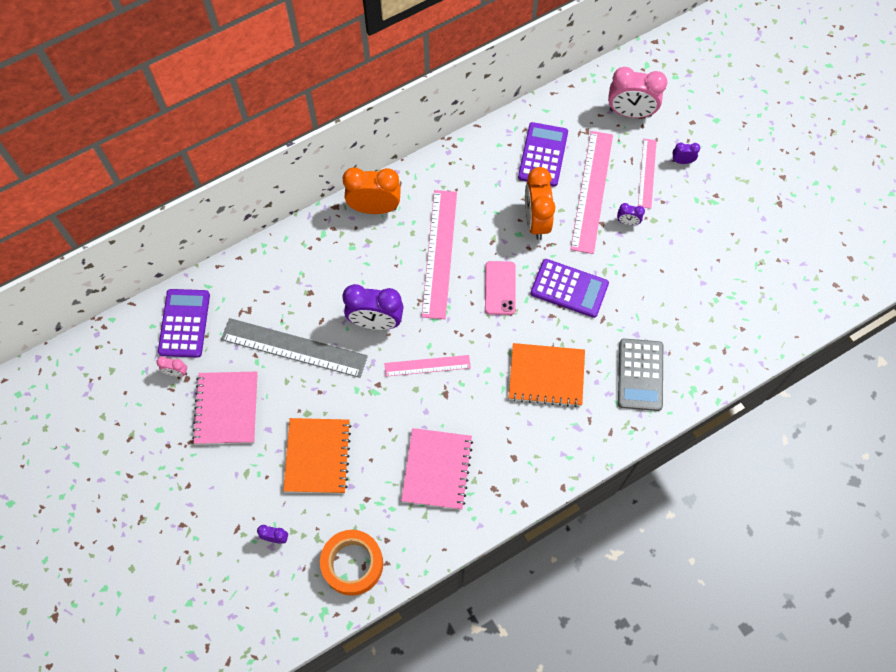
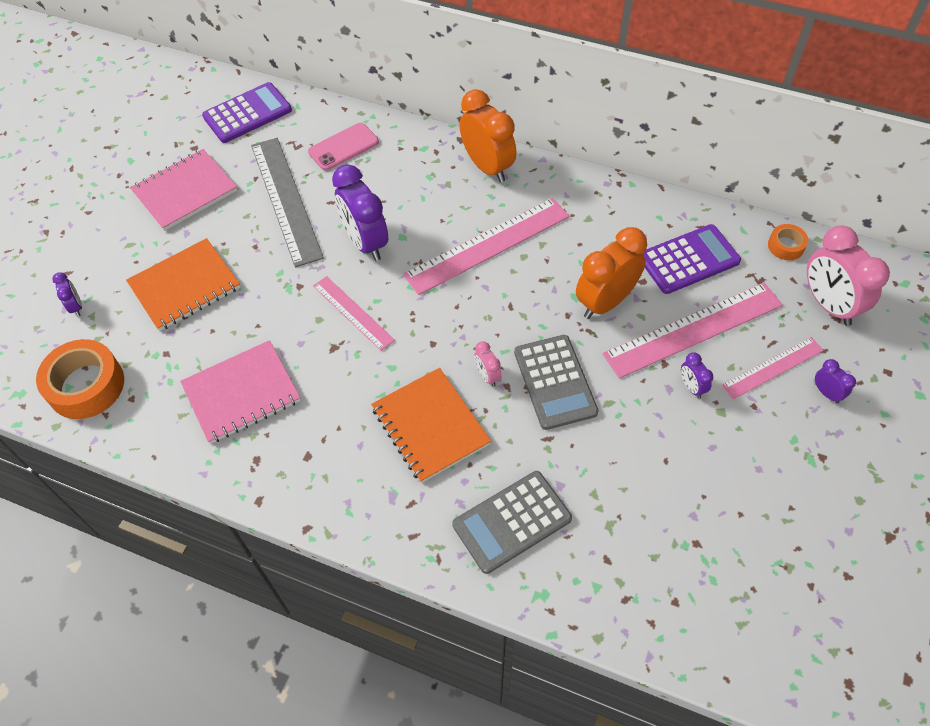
camera: 55 degrees right, 10 degrees down
pink clock [156,356,187,377] -> pink clock moved to [474,341,501,387]
pink phone [485,261,516,315] -> pink phone moved to [308,123,379,171]
purple calculator [531,259,609,318] -> grey calculator [514,335,599,430]
none -> orange tape [768,224,808,260]

